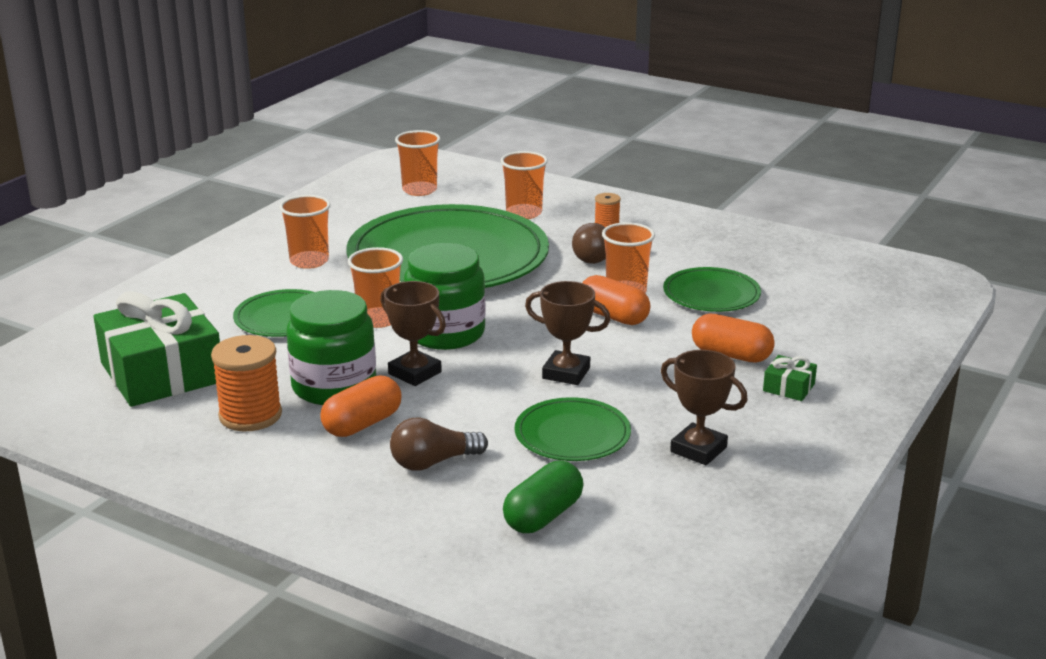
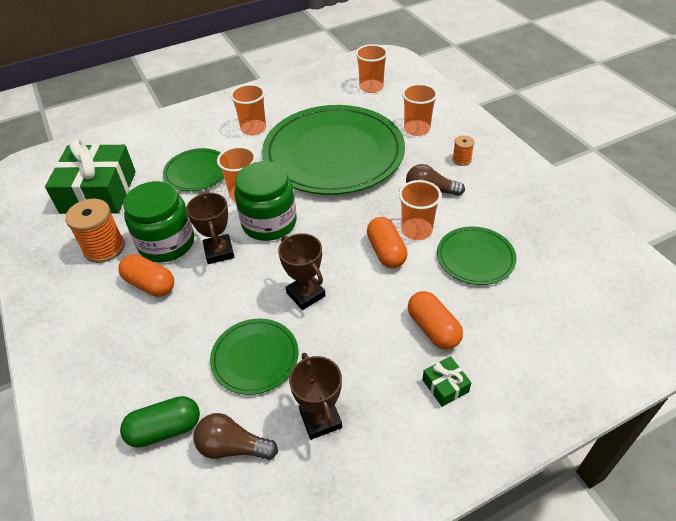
camera: 35 degrees right, 20 degrees up
orange capsule [320,375,402,437] -> orange capsule turned 45 degrees clockwise [118,254,174,297]
brown light bulb [390,417,488,471] -> brown light bulb moved to [193,413,278,460]

